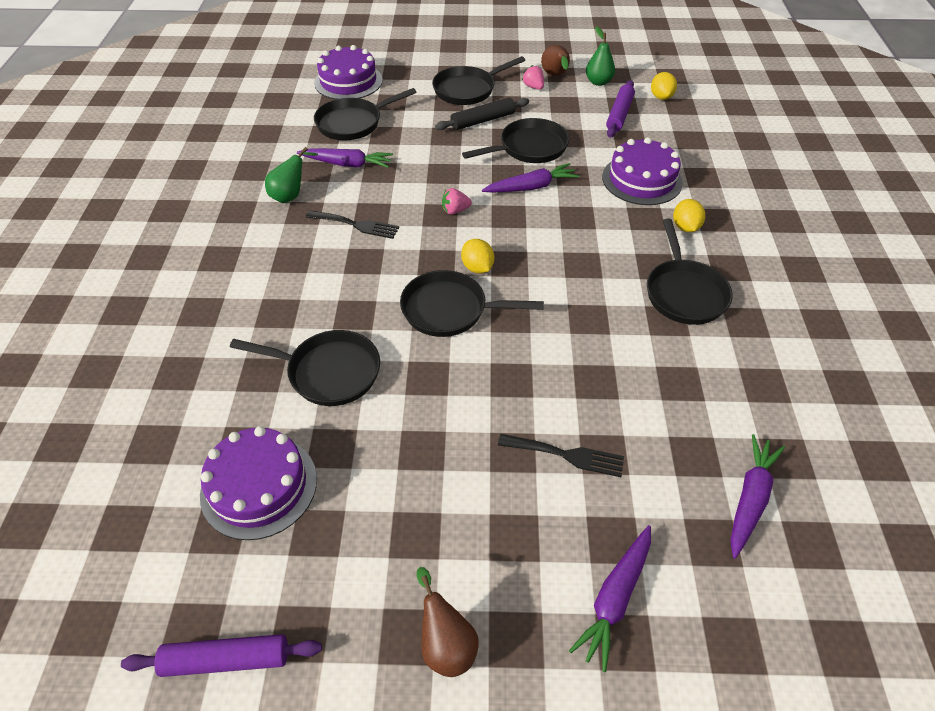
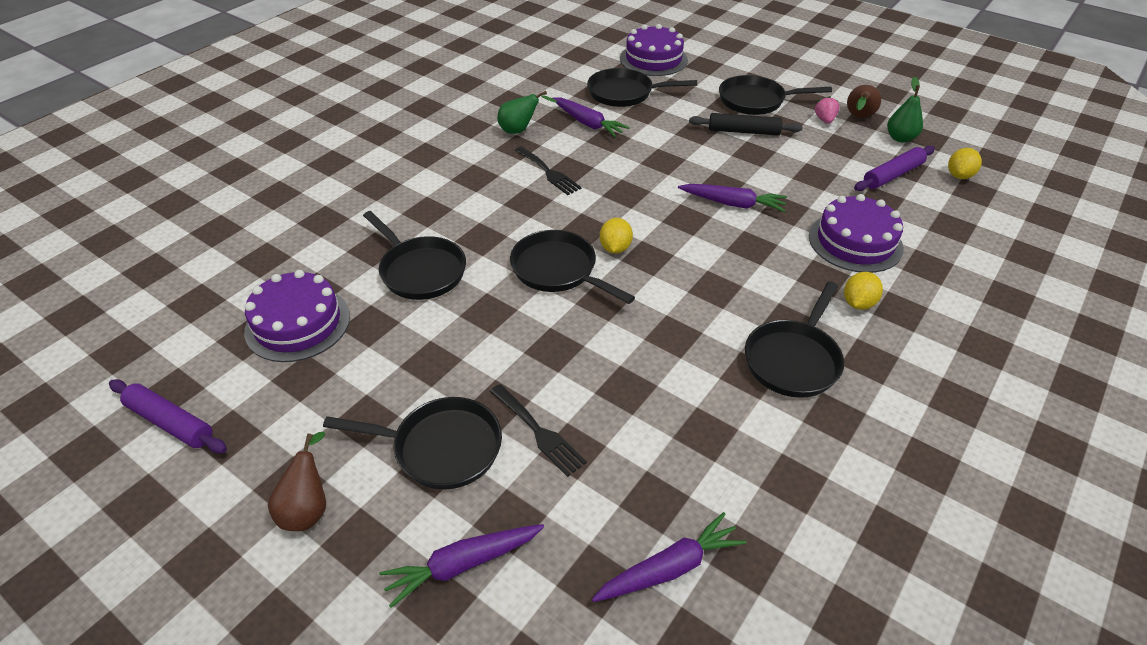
camera: 35 degrees right, 5 degrees down
pink strawberry [442,188,472,215] -> none
black pan [462,118,569,163] -> black pan moved to [323,397,502,490]

